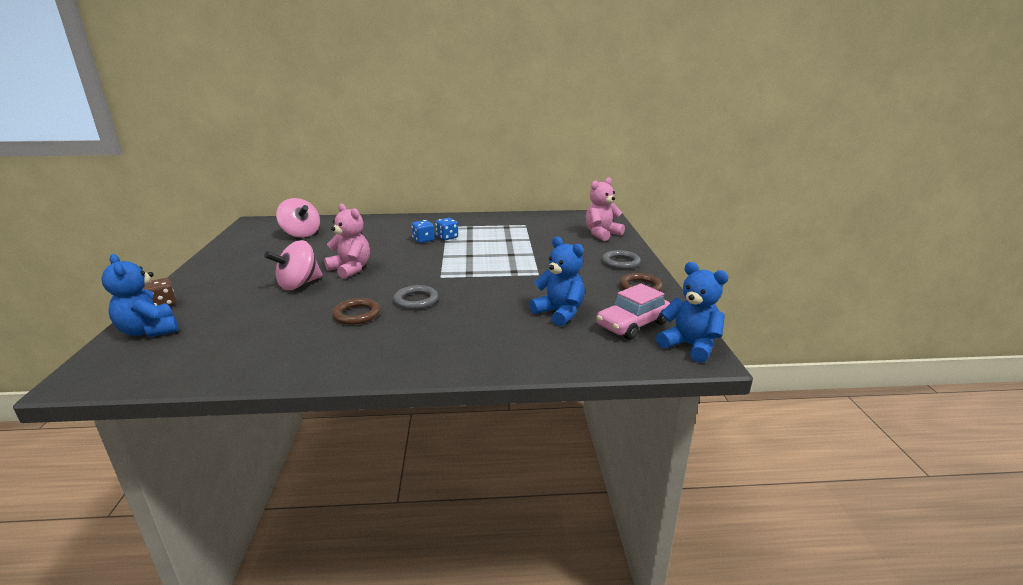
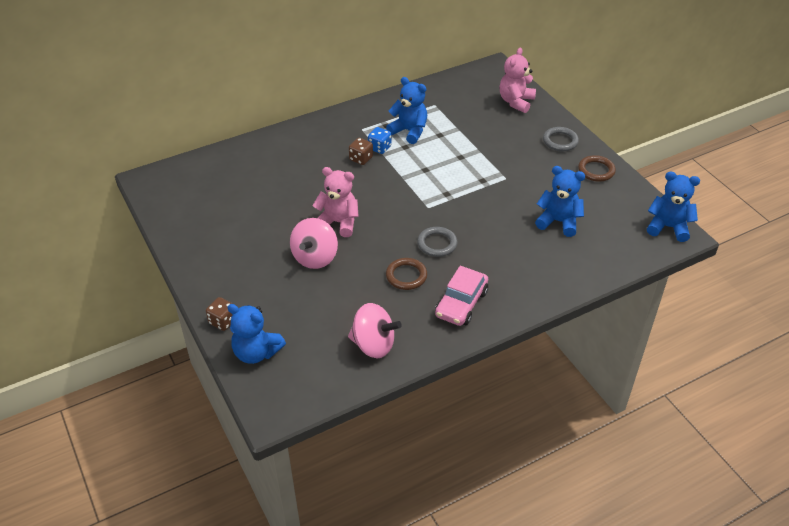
camera: 25 degrees left, 20 degrees up
pink spinning top [276,198,320,238] -> pink spinning top moved to [348,303,402,358]
blue dice [411,220,434,243] -> brown dice [349,138,373,165]
pink car [597,284,670,340] -> pink car moved to [435,266,488,326]
none -> blue teddy bear [386,77,427,144]

